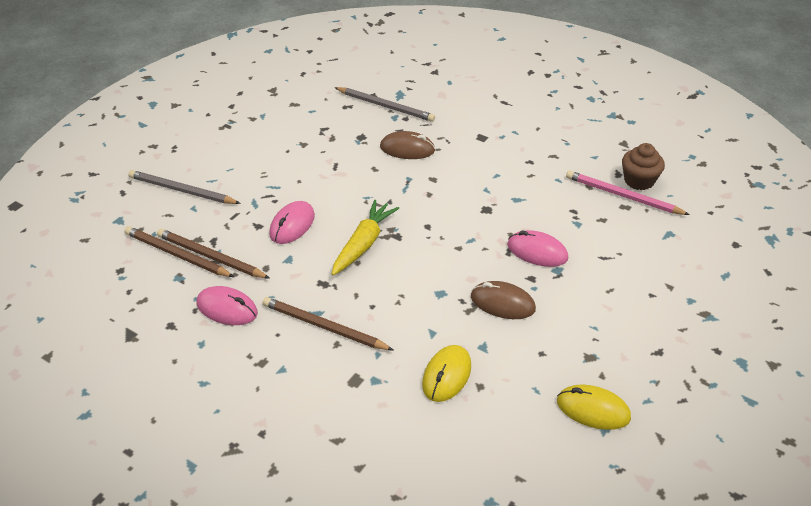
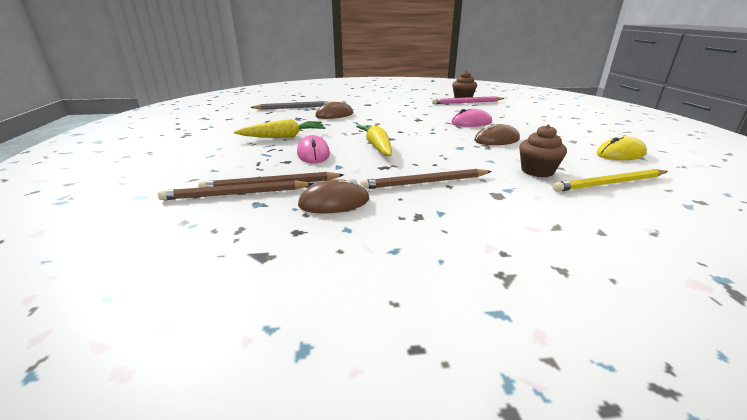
camera: 40 degrees left, 15 degrees down
grey pencil [128,170,241,204] -> none
pink mouse [197,286,258,325] -> brown mouse [298,178,369,213]
yellow mouse [422,345,471,402] -> brown cupcake [519,125,567,177]
none -> yellow carrot [234,119,325,138]
none -> yellow pencil [553,169,668,192]

